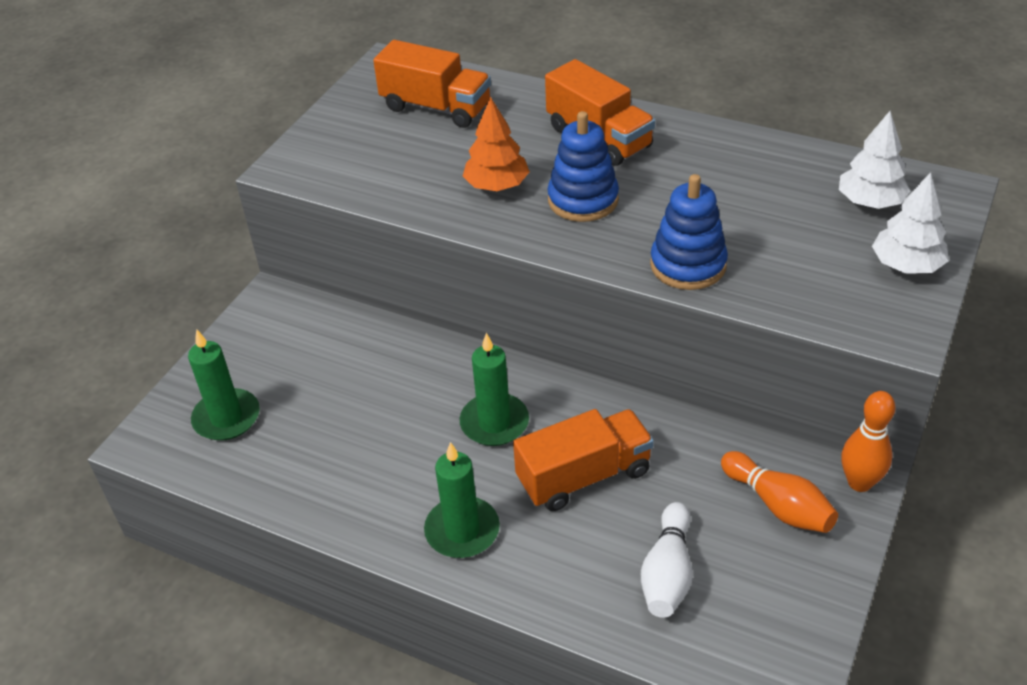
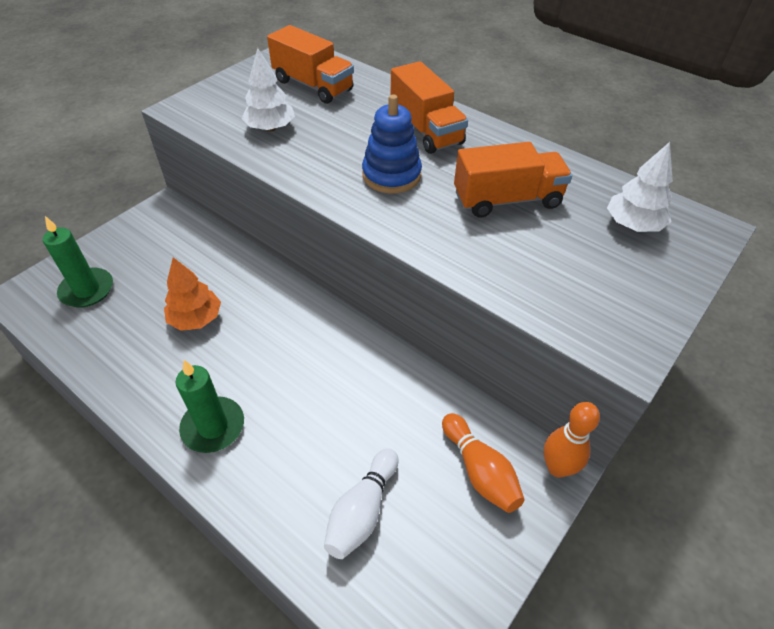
camera: 10 degrees right, 5 degrees up
green candle [459,333,529,446] -> none
orange tree [463,97,530,191] -> orange tree moved to [164,257,221,331]
orange truck [513,409,654,511] -> orange truck moved to [454,142,572,218]
blue stacking toy [650,174,728,290] -> none
white tree [872,172,949,274] -> white tree moved to [241,48,295,132]

